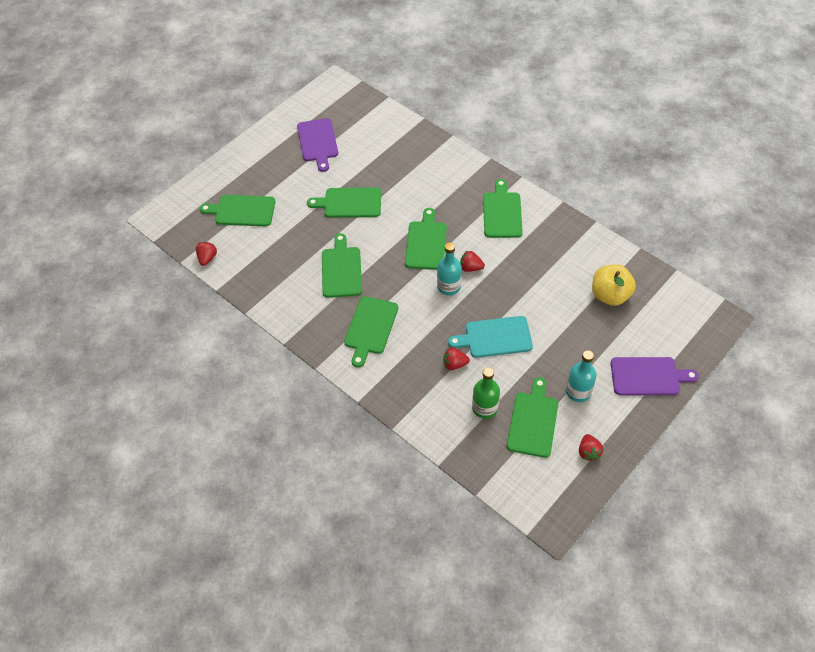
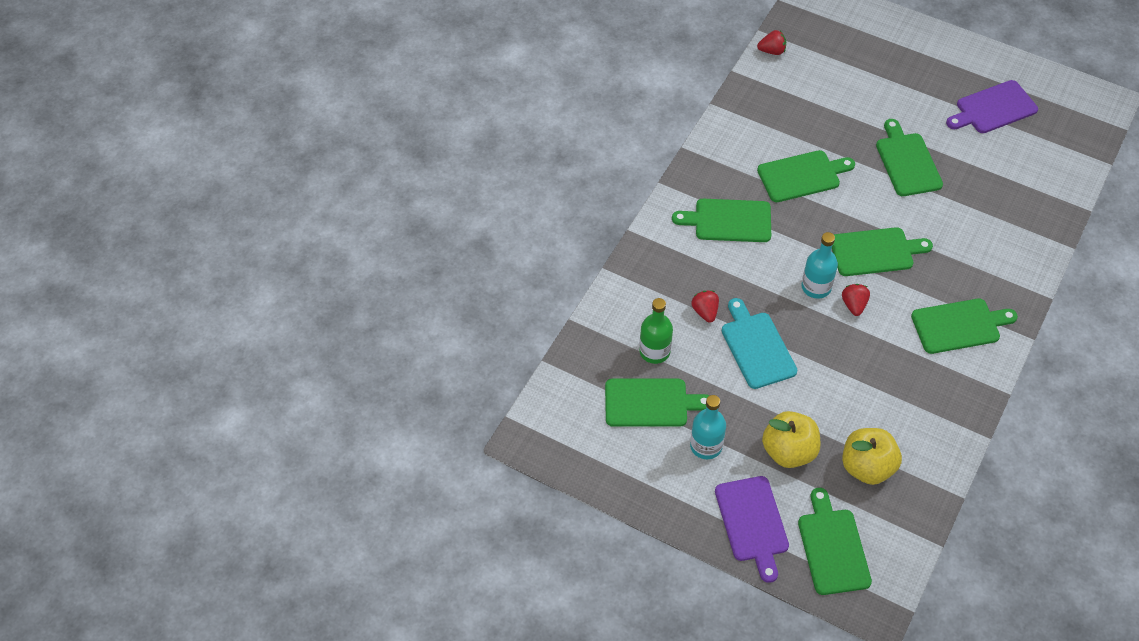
camera: 75 degrees right, 0 degrees up
green cutting board [200,195,275,227] -> green cutting board moved to [798,488,872,595]
red strawberry [579,434,603,461] -> none
none -> yellow apple [762,411,820,468]

